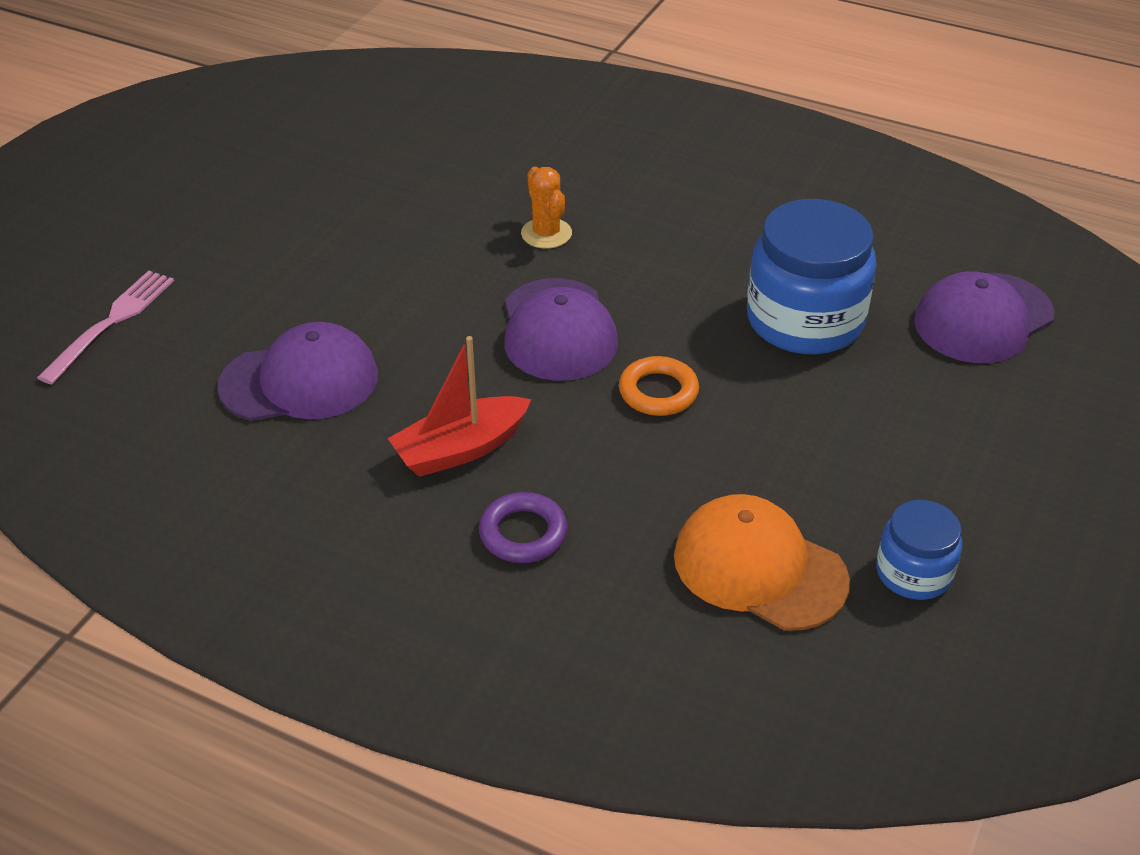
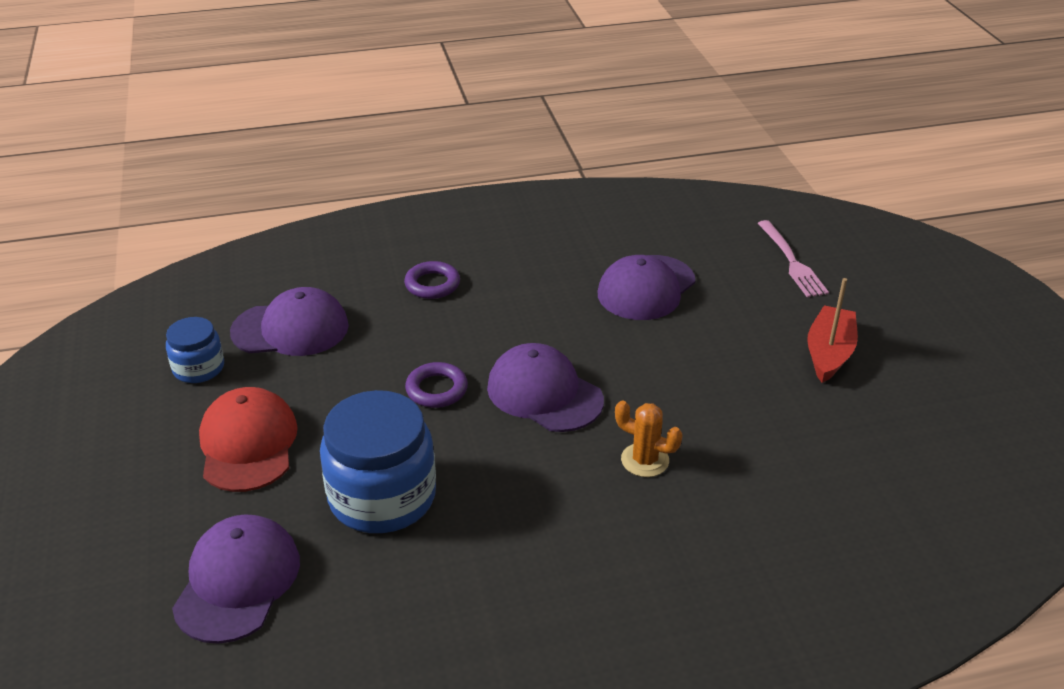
camera: 140 degrees right, 5 degrees down
red boat [388,336,531,477] -> red boat moved to [807,278,858,383]
orange ring [619,356,699,416] -> purple ring [405,362,468,408]
orange cap [674,494,850,630] -> purple cap [230,287,349,356]
none -> red cap [199,387,298,492]

